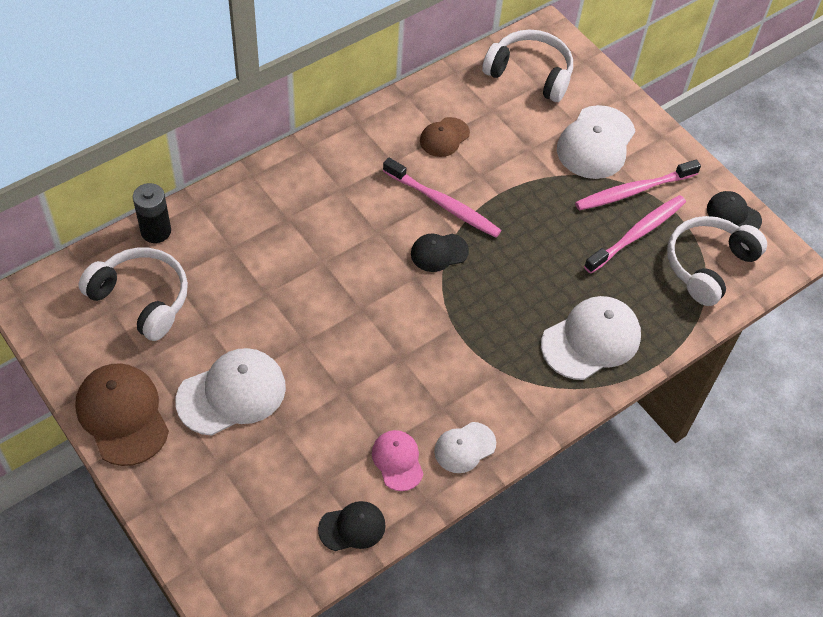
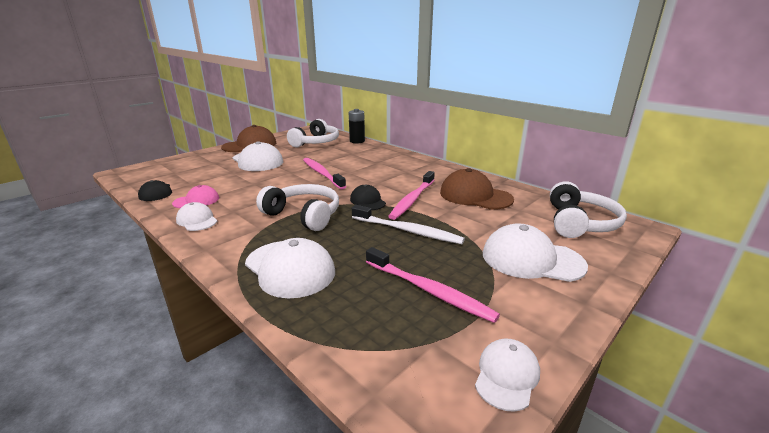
camera: 85 degrees right, 30 degrees down
brown cap [420,117,470,157] -> brown cap [440,168,514,210], size x1.75
pink toothbrush [575,160,701,211] -> pink toothbrush moved to [303,158,346,189]
white headphones [667,216,767,306] -> white headphones moved to [256,184,339,231]
black cap [707,191,762,229] -> white cap [475,338,540,412]
none -> white toothbrush [352,205,465,244]

